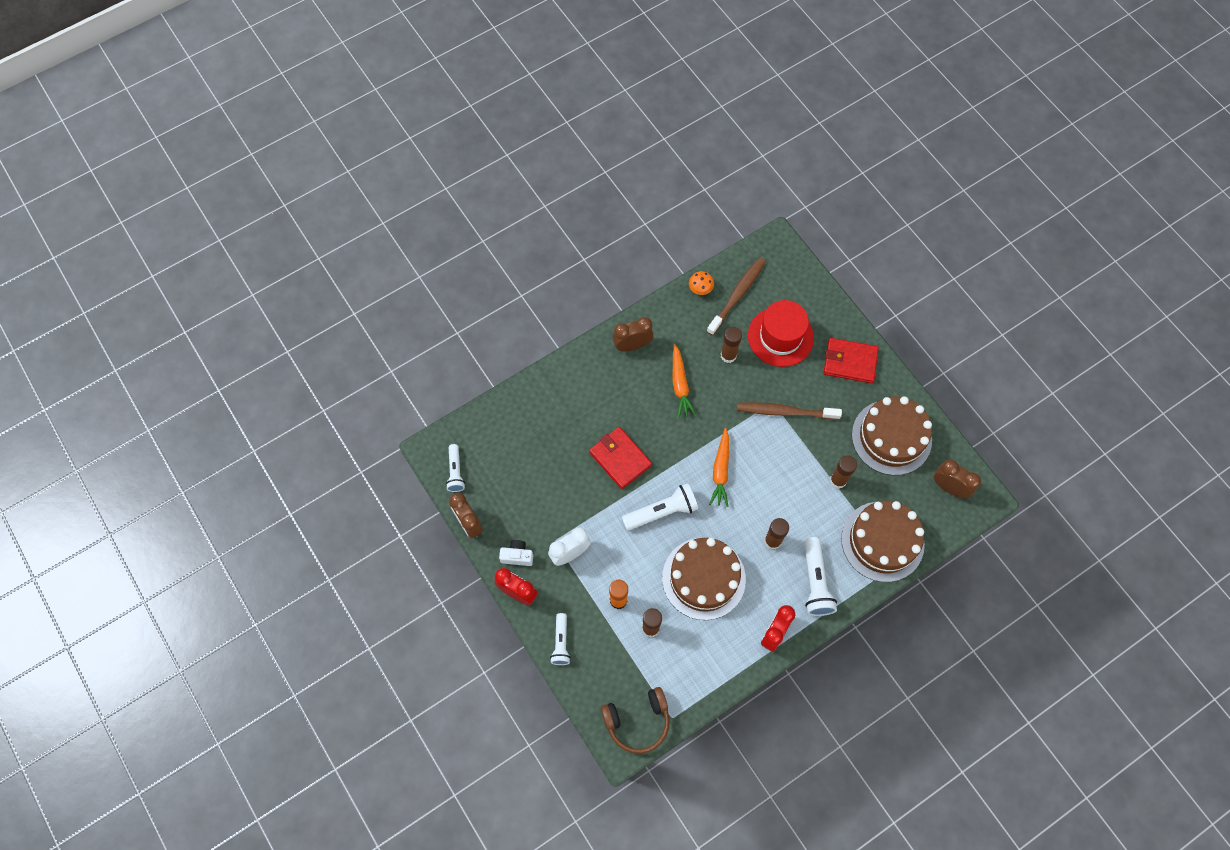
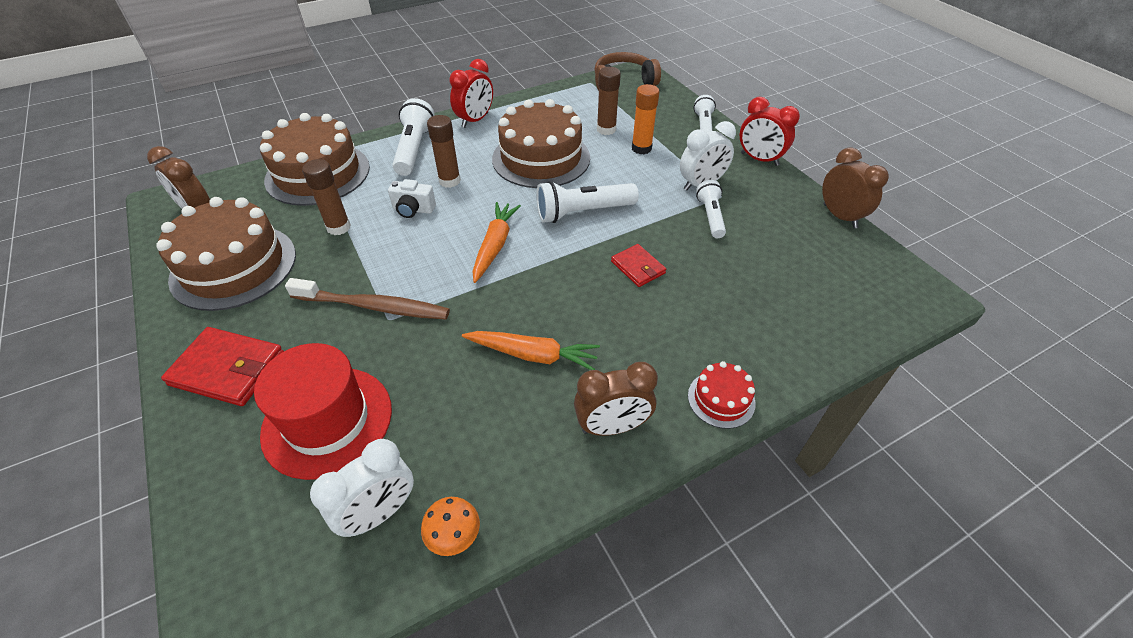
camera: 175 degrees left, 20 degrees down
white flashlight [446,444,465,492] -> white flashlight moved to [696,180,726,238]
white camera [499,540,533,566] -> white camera moved to [388,179,436,218]
red wallet [589,427,652,489] -> red wallet [611,244,666,287], size x0.59
orange carrot [672,343,696,418] -> orange carrot turned 105 degrees clockwise [462,331,600,370]
brown toothbrush [707,258,766,336] -> white clock [310,439,414,537]
brown glue stick [721,327,742,363] -> none
none -> red cake [688,361,756,429]

